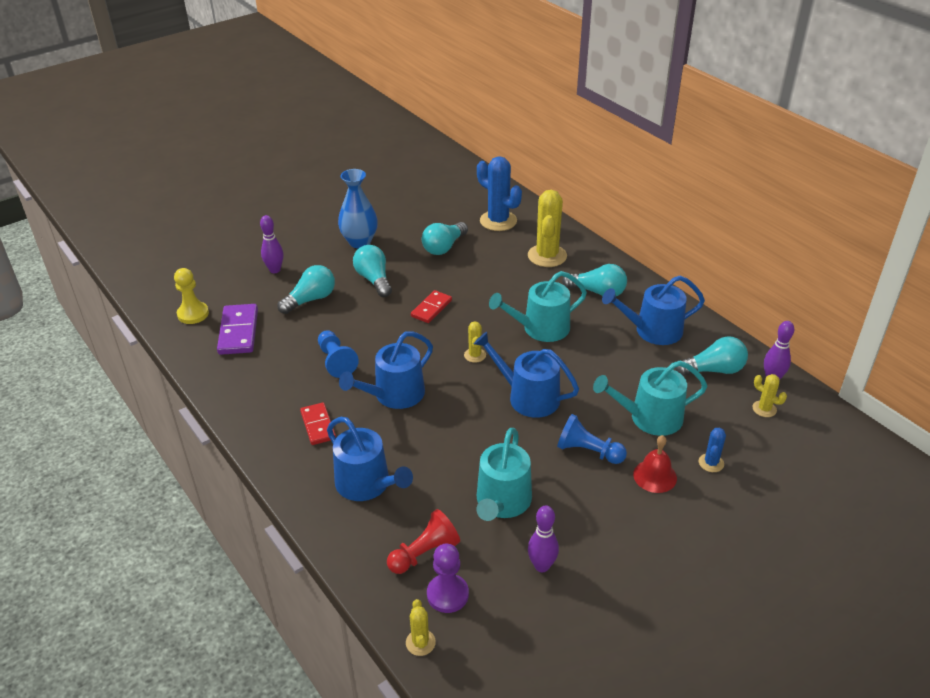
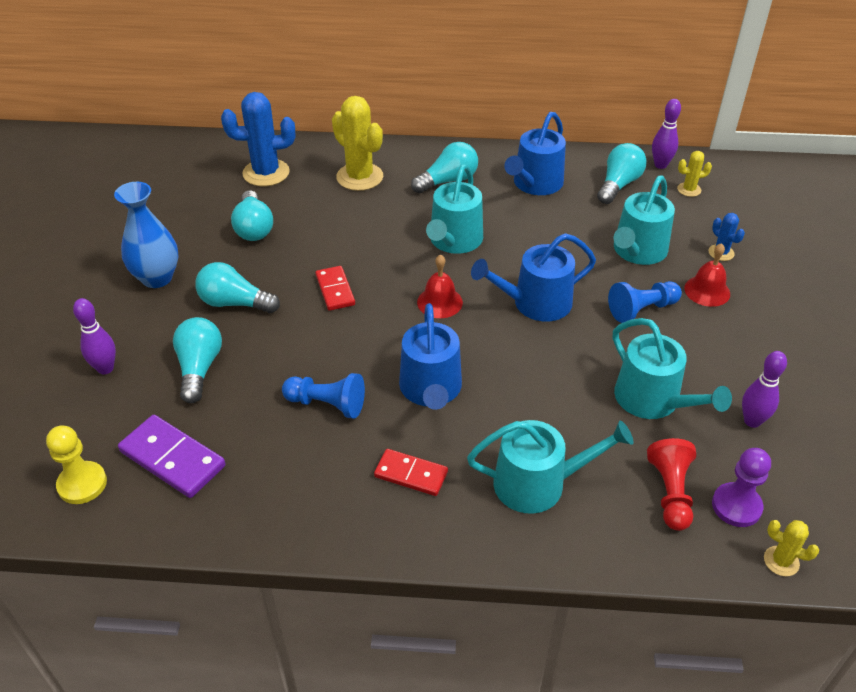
camera: 50 degrees left, 5 degrees up
blue watering can [327,417,413,501] -> turquoise watering can [467,420,633,514]
yellow cactus [464,321,486,363] -> red bell [417,254,463,318]

